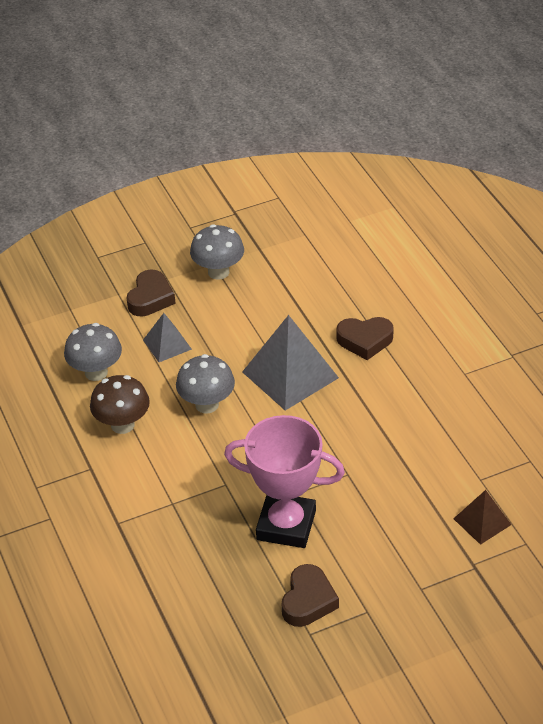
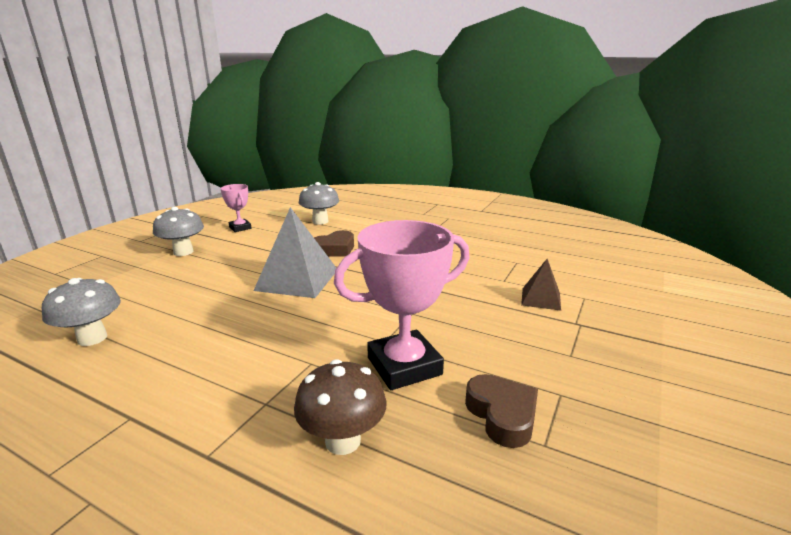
camera: 40 degrees left, 20 degrees down
brown mushroom [90,375,150,434] -> brown mushroom moved to [294,359,387,455]
brown heart [127,269,176,317] -> none
grey pyramid [143,313,192,362] -> none
grey mushroom [176,354,235,414] -> grey mushroom moved to [299,182,339,225]
none -> pink trophy [221,184,252,232]

